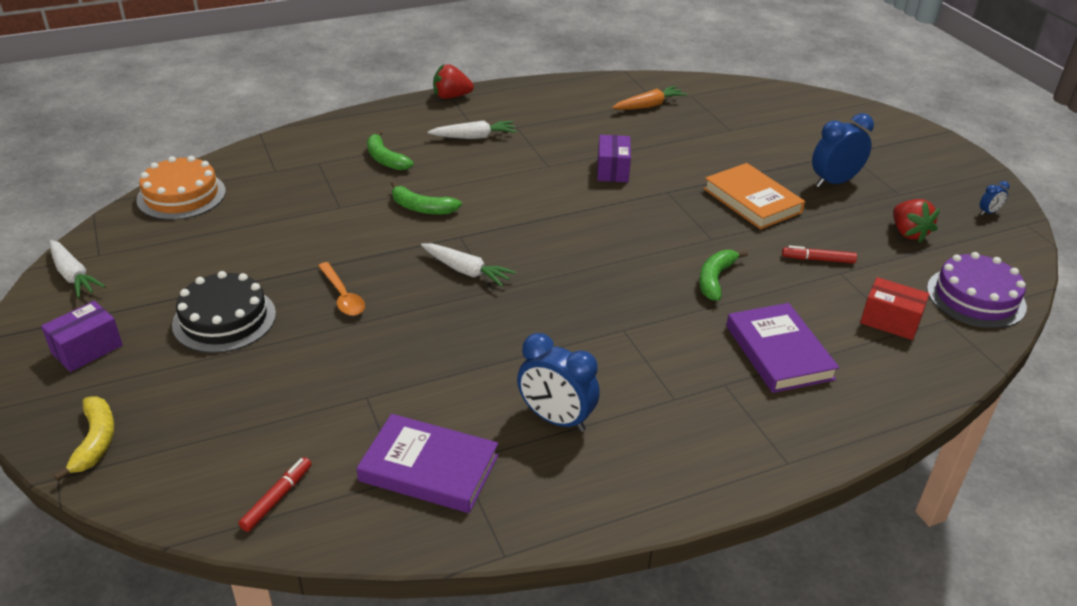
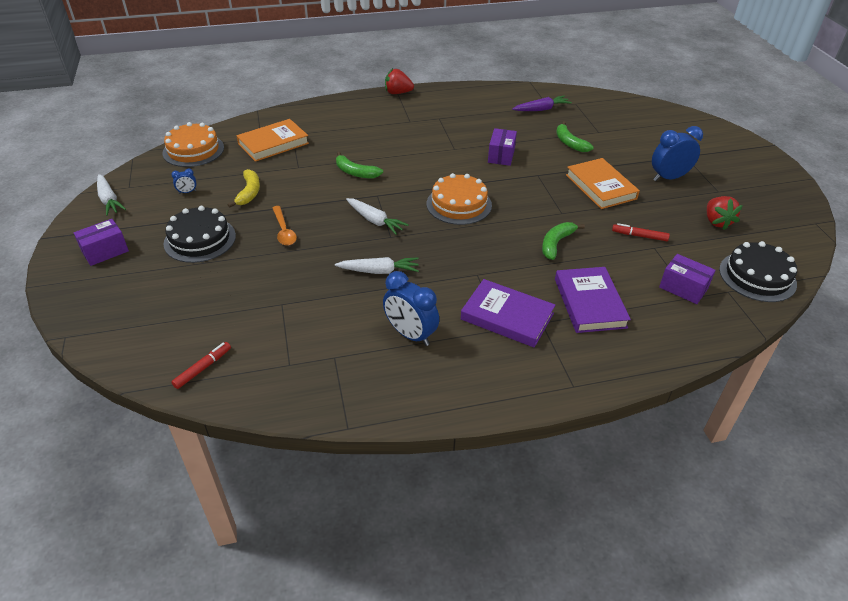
camera: 10 degrees right, 5 degrees up
yellow banana [54,396,115,481] -> yellow banana moved to [228,169,260,208]
purple book [357,414,498,513] -> purple book moved to [461,279,555,347]
green banana [367,130,414,171] -> green banana moved to [556,121,594,152]
white carrot [428,120,517,139] -> white carrot moved to [335,257,419,274]
orange carrot [612,86,687,110] -> purple carrot [512,96,572,111]
red box [860,277,930,340] -> purple box [659,254,716,304]
purple cake [927,252,1027,328] -> black cake [719,241,797,302]
blue clock [980,181,1010,215] -> blue clock moved to [171,169,197,194]
none -> orange book [236,119,309,162]
none -> orange cake [427,173,492,225]

